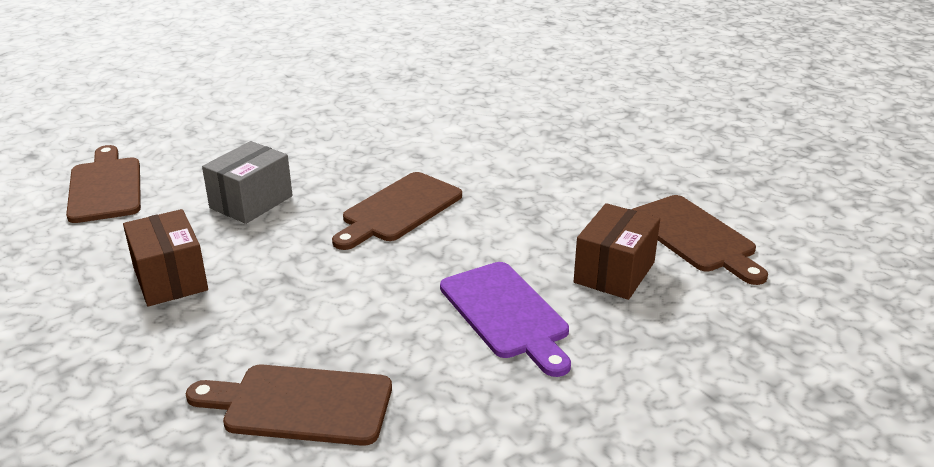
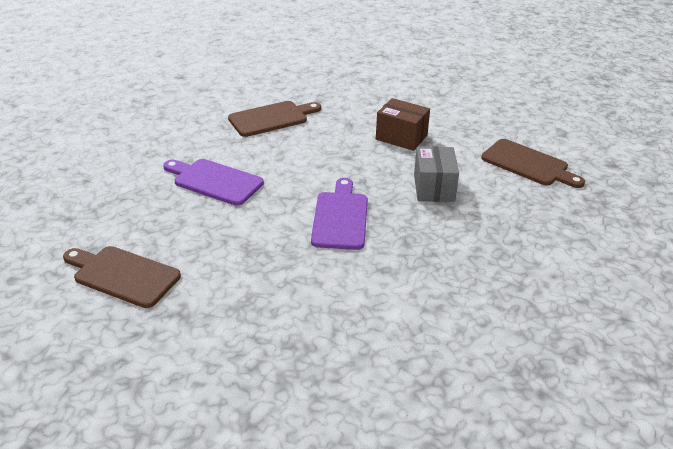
camera: 145 degrees right, 5 degrees up
brown cutting board [332,172,462,250] -> purple cutting board [311,178,368,250]
brown box [574,203,660,300] -> none

